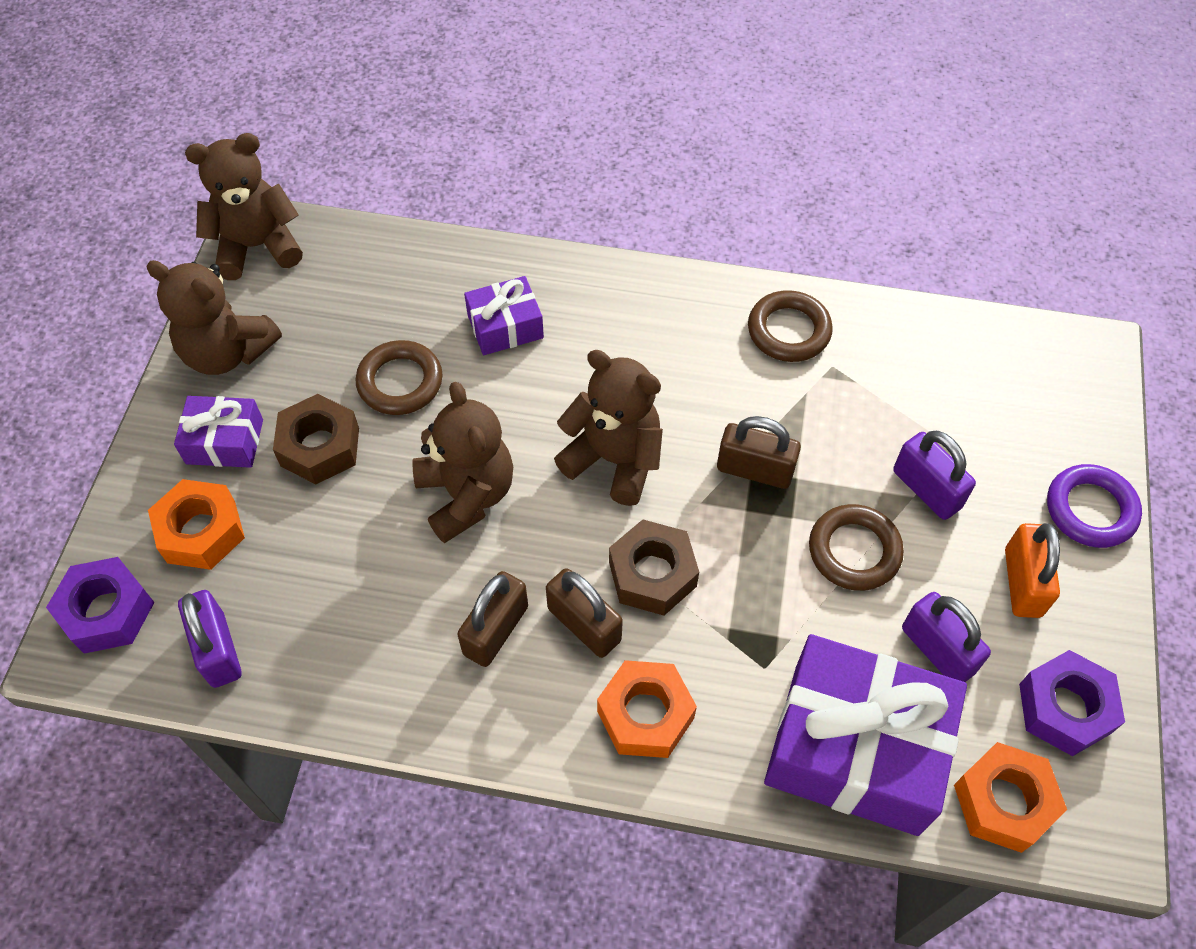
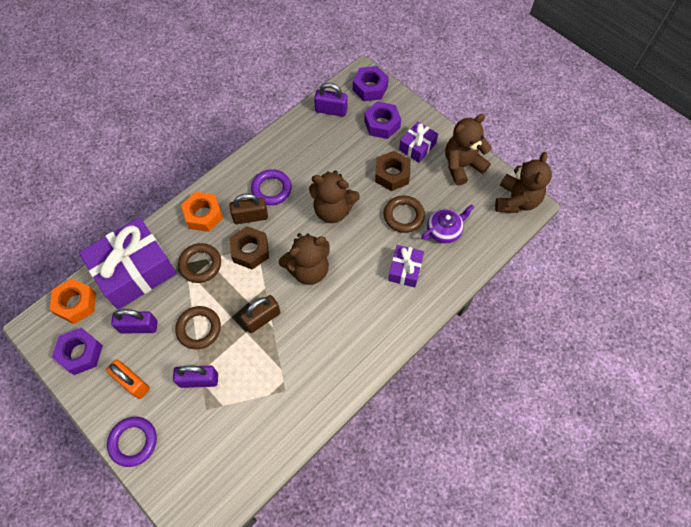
camera: 125 degrees right, 5 degrees up
orange nut [148,479,245,570] -> purple nut [364,101,401,139]
brown padlock [457,571,528,667] -> purple ring [251,169,292,205]
brown ring [748,290,833,362] -> brown ring moved to [178,243,221,283]
none -> purple teapot [421,205,474,243]

